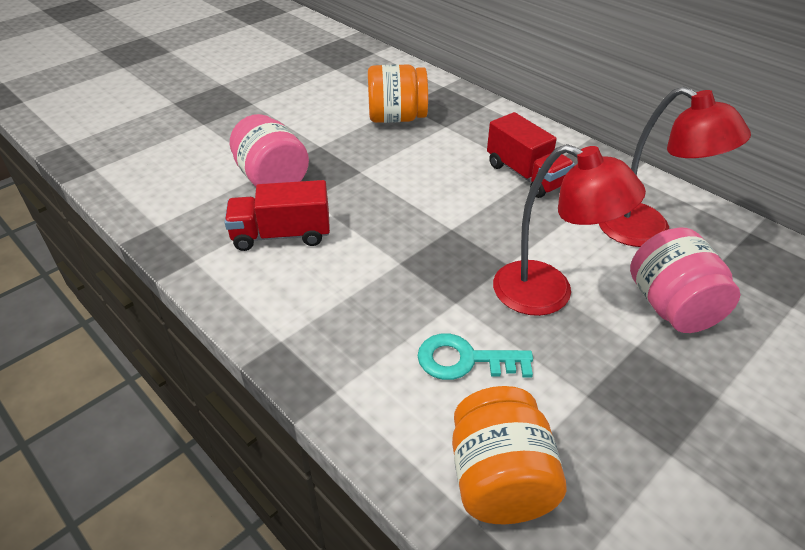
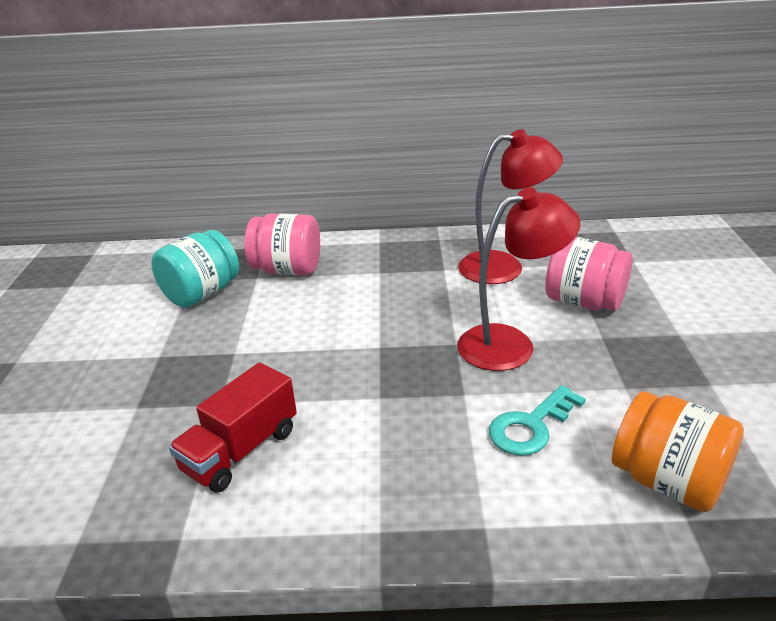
camera: 45 degrees left, 10 degrees down
pink jar [230,114,309,187] -> pink jar moved to [245,214,320,275]
orange jar [368,64,428,123] -> turquoise jar [151,230,239,308]
red truck [487,112,575,198] -> none

